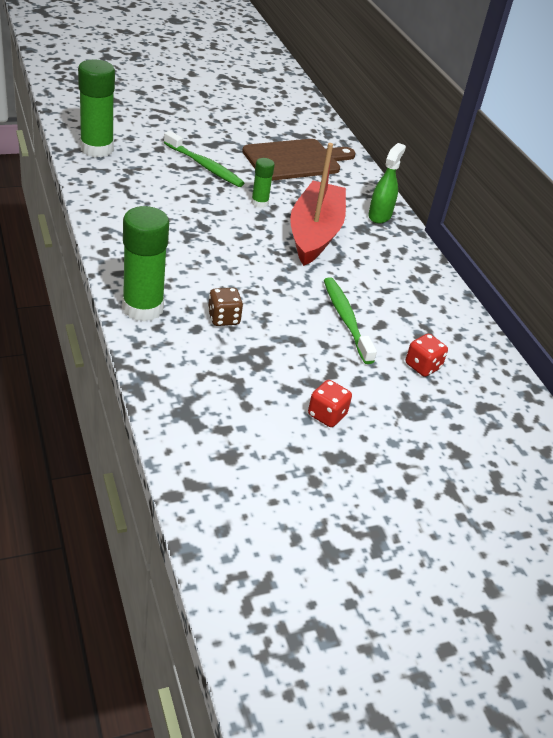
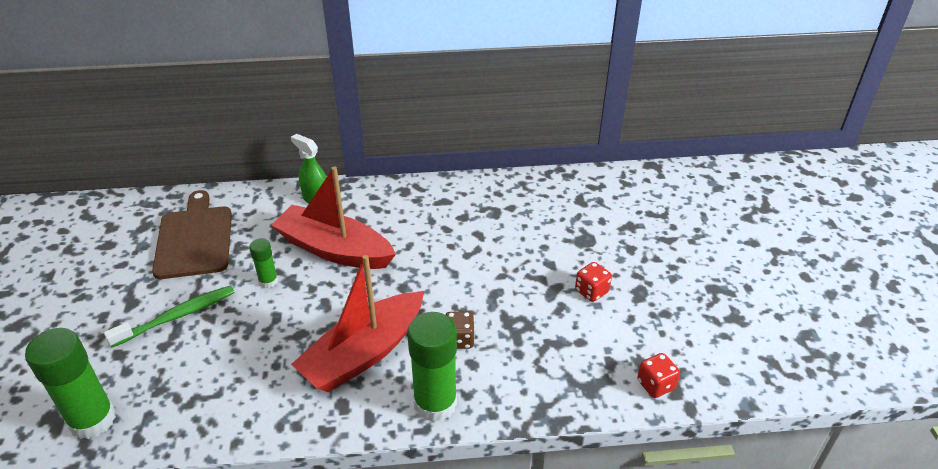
camera: 70 degrees left, 0 degrees up
green toothbrush [324,277,377,364] -> none
red dice [406,334,448,377] -> red dice moved to [637,353,680,398]
none -> red boat [291,255,424,392]

